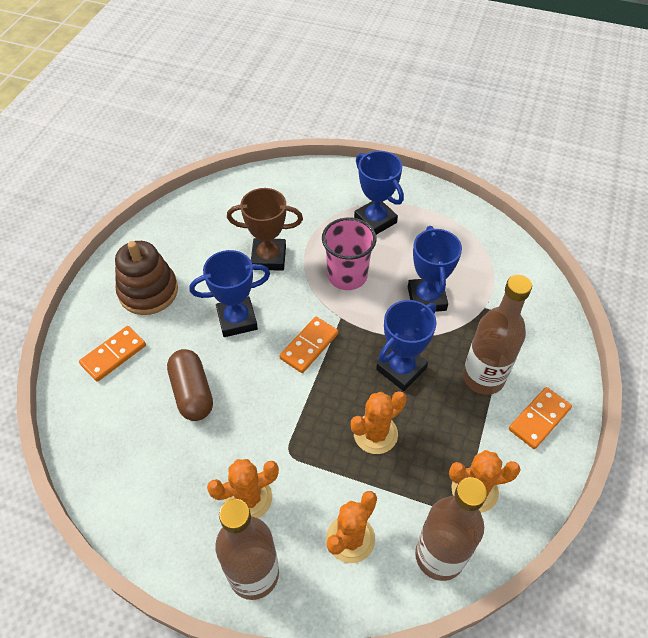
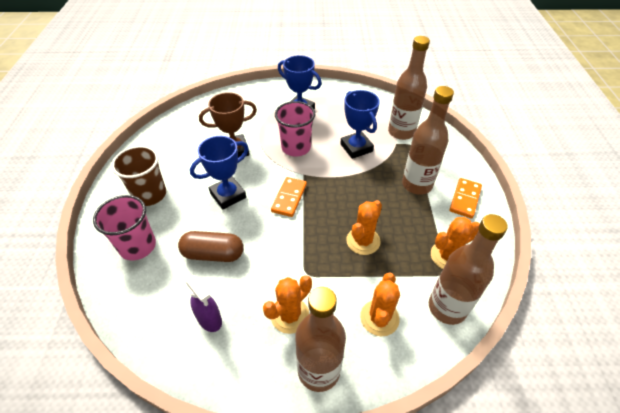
camera: 20 degrees left, 5 degrees down
orange domino [79,326,146,382] -> pink cup [93,195,156,261]
brown stacking toy [115,241,178,315] -> brown cup [111,146,166,206]
brown capsule [167,349,213,421] -> brown capsule turned 45 degrees counterclockwise [178,231,244,262]
blue trophy [376,300,437,391] -> none
none -> purple spray bottle [186,275,222,332]
none -> brown bottle [388,36,430,140]

